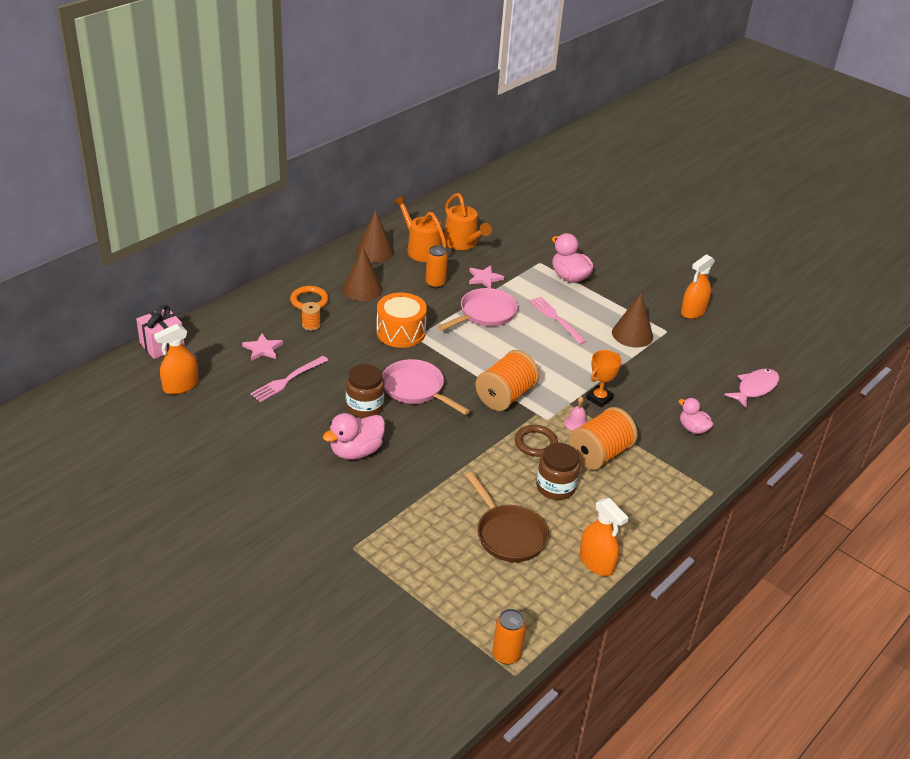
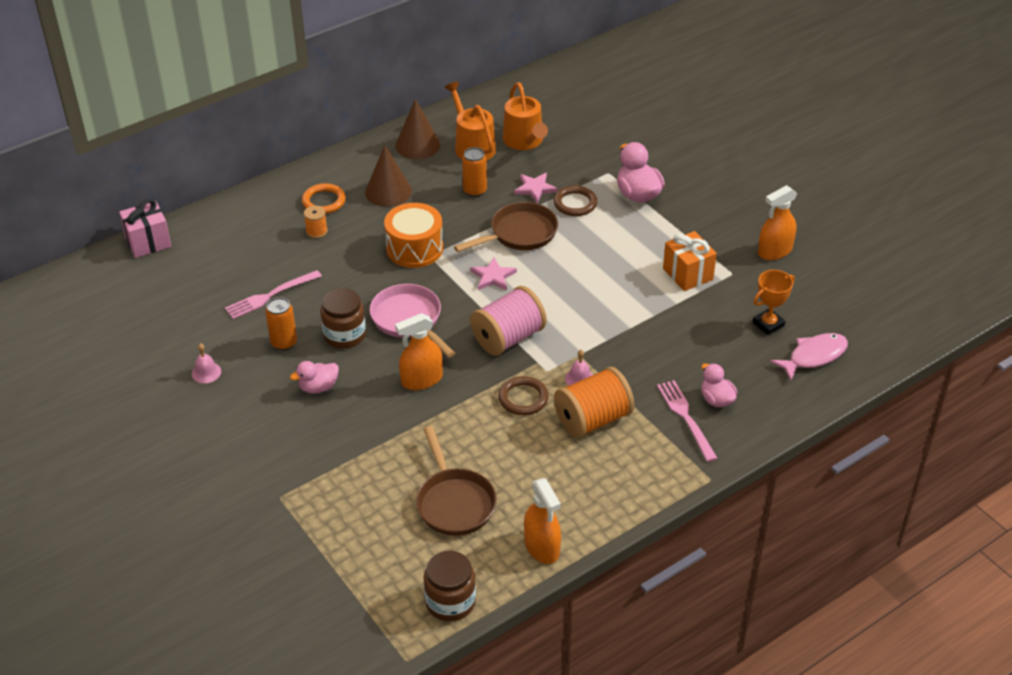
camera: 15 degrees right, 5 degrees up
orange spray bottle [154,324,199,394] -> orange spray bottle moved to [395,313,443,390]
pink star [242,333,283,361] -> pink star moved to [470,257,517,291]
pink duck [323,413,385,460] -> pink duck [290,361,339,394], size x0.64
pink pan [438,288,517,331] -> brown pan [454,202,558,252]
orange spool [475,350,539,411] -> pink spool [470,286,547,356]
orange can [493,609,526,665] -> orange can moved to [265,297,297,351]
pink fork [529,297,587,344] -> pink fork moved to [657,380,718,462]
brown jar [536,443,580,500] -> brown jar moved to [424,551,476,622]
orange trophy [586,350,622,408] -> orange trophy moved to [753,270,795,335]
brown cone [612,293,653,347] -> orange gift [663,231,717,291]
none -> pink bell [192,343,221,383]
none -> brown ring [553,186,597,216]

